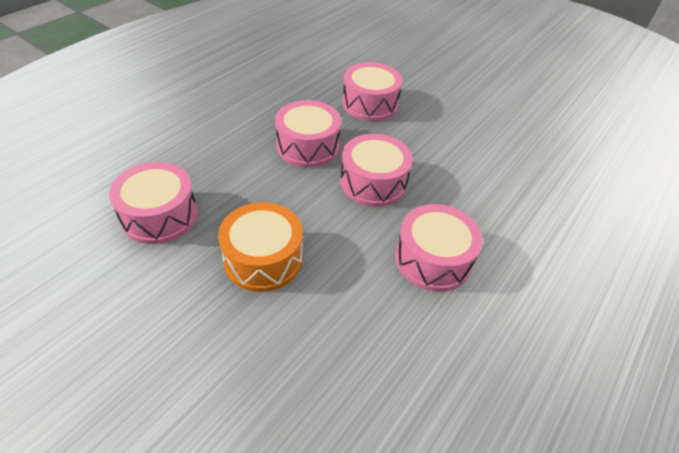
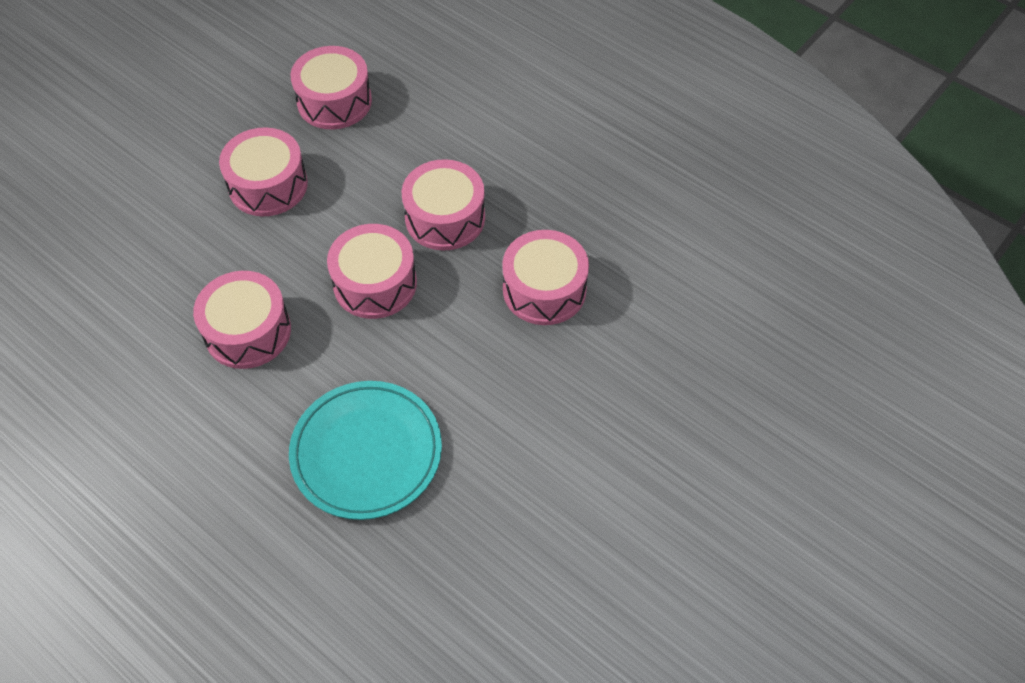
camera: 95 degrees right, 10 degrees up
orange drum [218,202,303,292] -> pink drum [219,127,308,216]
none -> turquoise plate [289,381,442,520]

